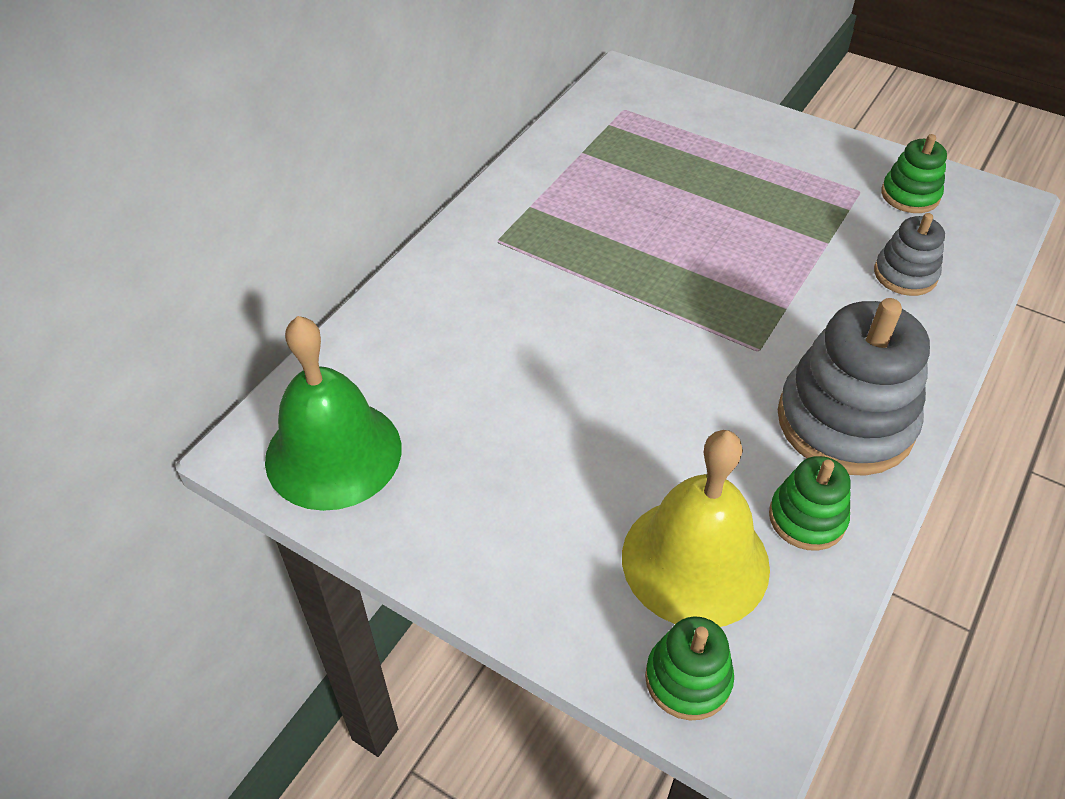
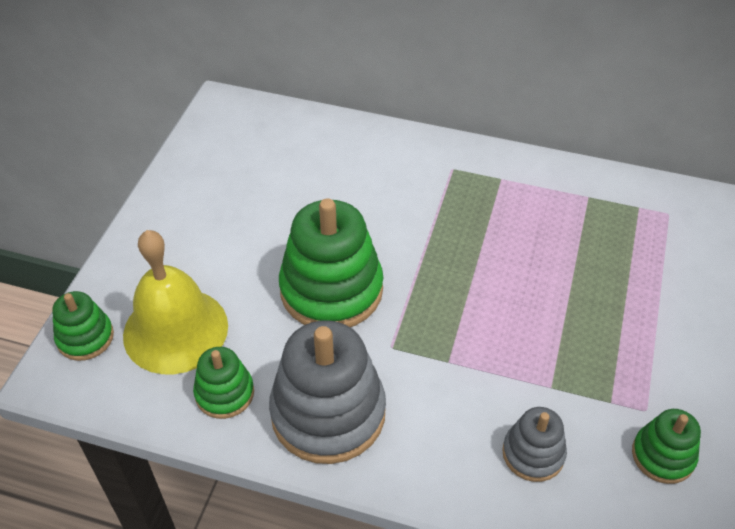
camera: 75 degrees right, 0 degrees up
green bell [265,316,401,511] -> none
none -> green stacking toy [279,198,383,327]

